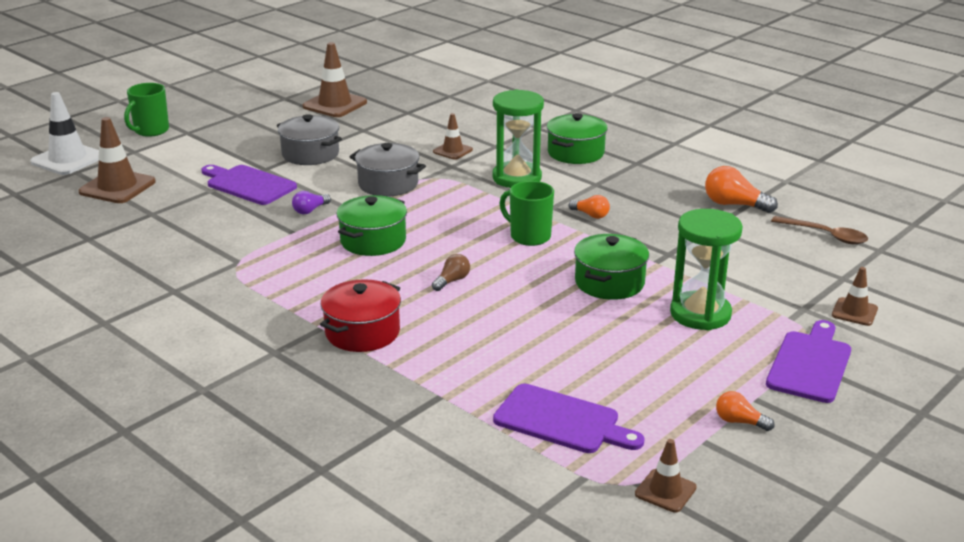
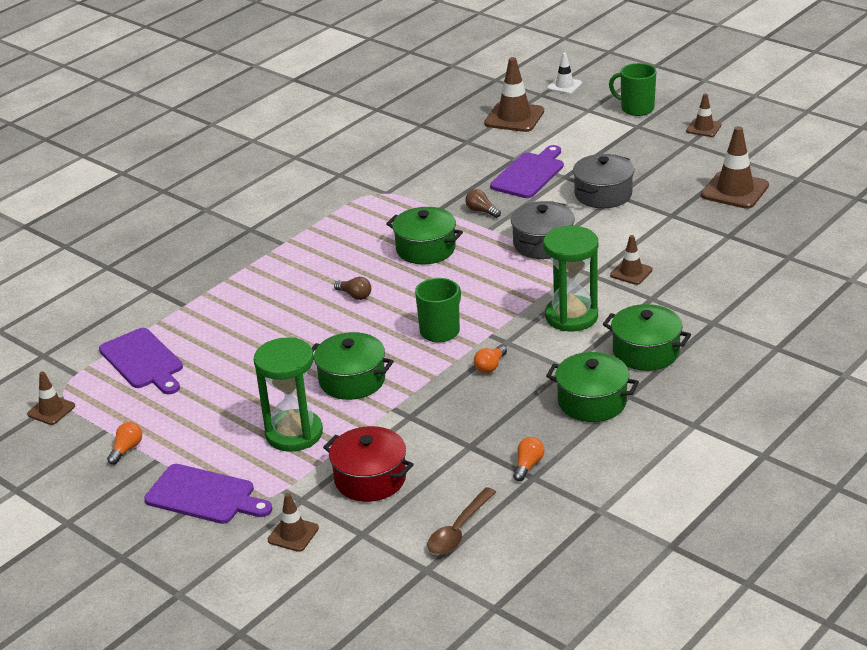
camera: 90 degrees right, 5 degrees up
white traffic cone [30,92,99,175] -> white traffic cone [547,52,582,94], size x0.57
purple light bulb [292,191,331,214] -> brown light bulb [465,189,501,218]
red pot [320,279,401,352] -> red pot moved to [323,426,414,502]
purple cutting board [493,384,645,453] -> purple cutting board turned 60 degrees counterclockwise [99,328,183,394]
orange light bulb [705,166,778,213] -> orange light bulb [513,437,544,481], size x0.60
none -> green pot [546,352,639,422]
none -> brown traffic cone [686,93,722,137]

